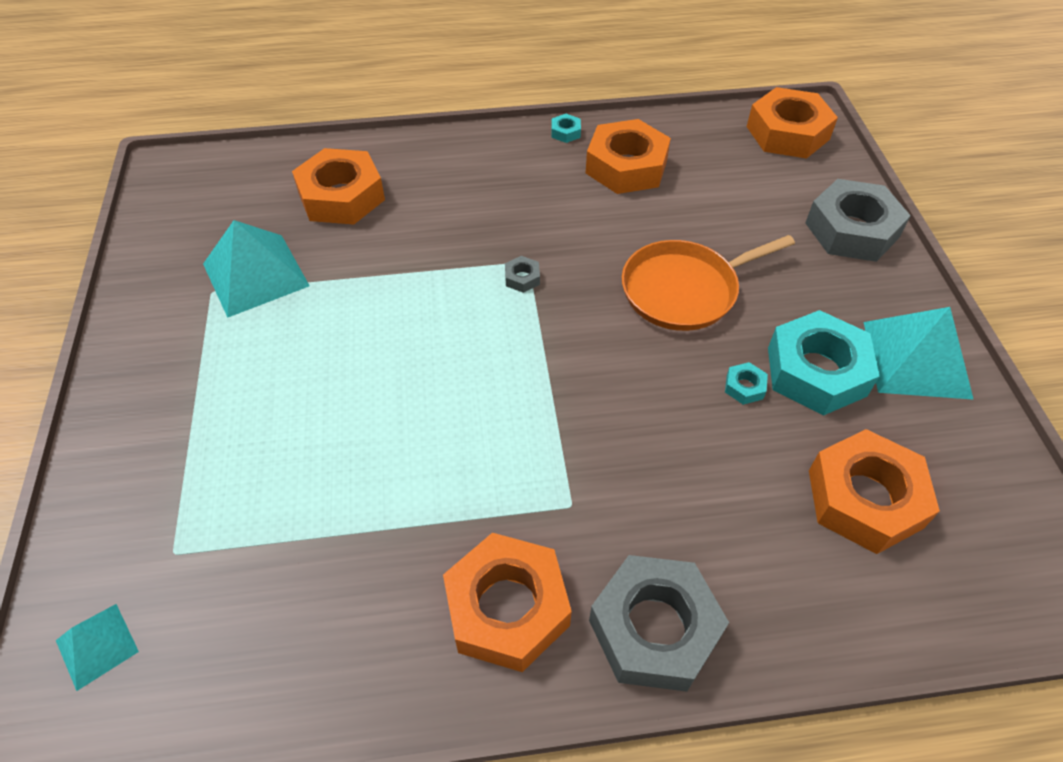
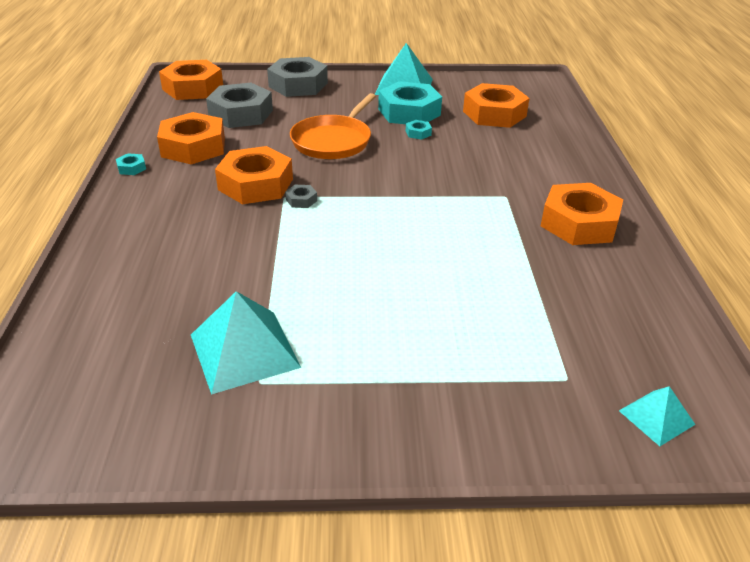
camera: 85 degrees left, 15 degrees down
orange nut [292,148,385,225] -> orange nut moved to [215,146,293,204]
grey nut [589,555,729,692] -> grey nut moved to [206,83,273,128]
orange pan [622,235,795,331] -> orange pan turned 45 degrees clockwise [290,93,376,159]

